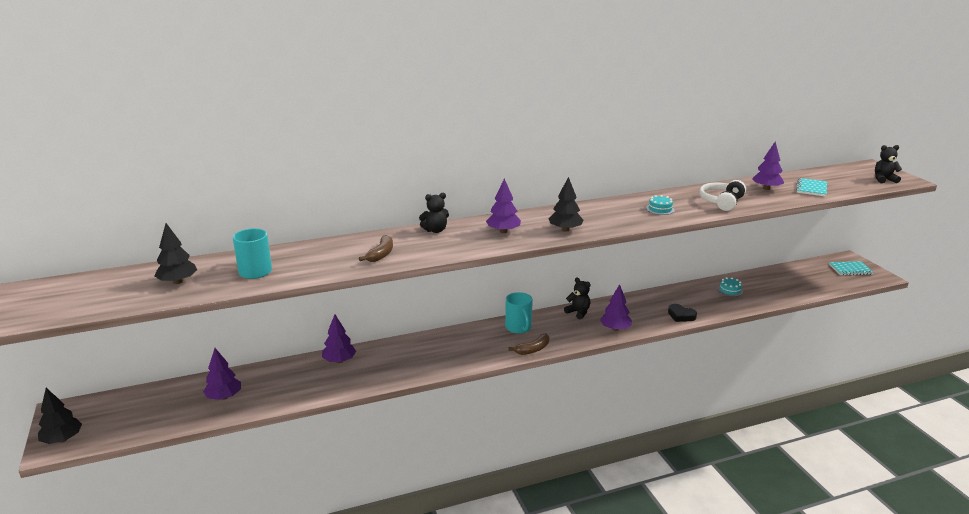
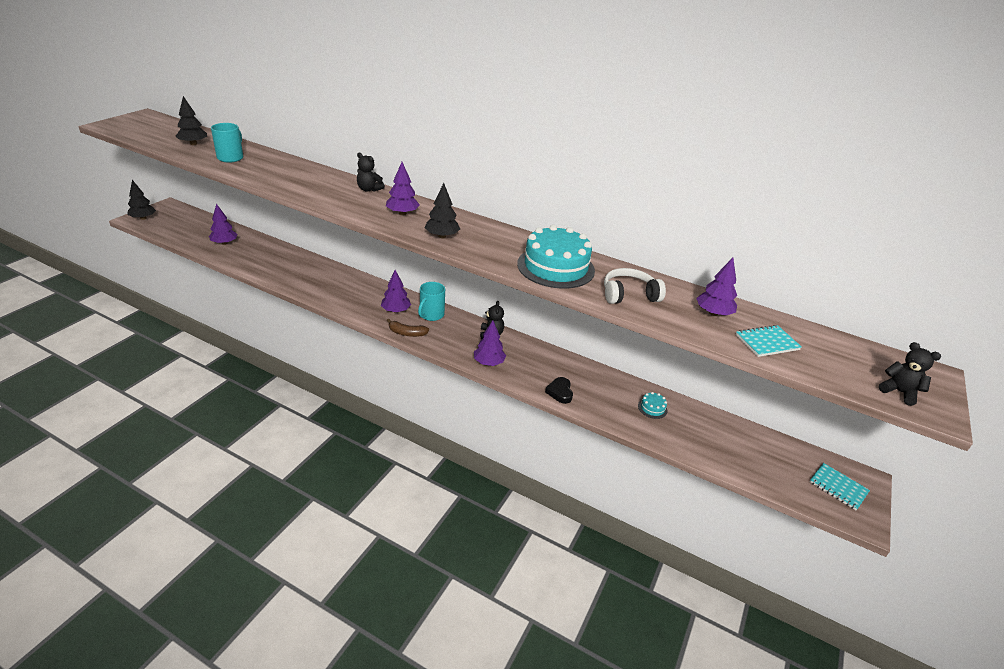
camera: 45 degrees right, 10 degrees up
purple tree [322,314,356,363] -> purple tree moved to [381,270,411,313]
brown banana [359,235,393,262] -> none
turquoise cake [646,195,675,215] -> turquoise cake [517,225,595,289], size x2.46

